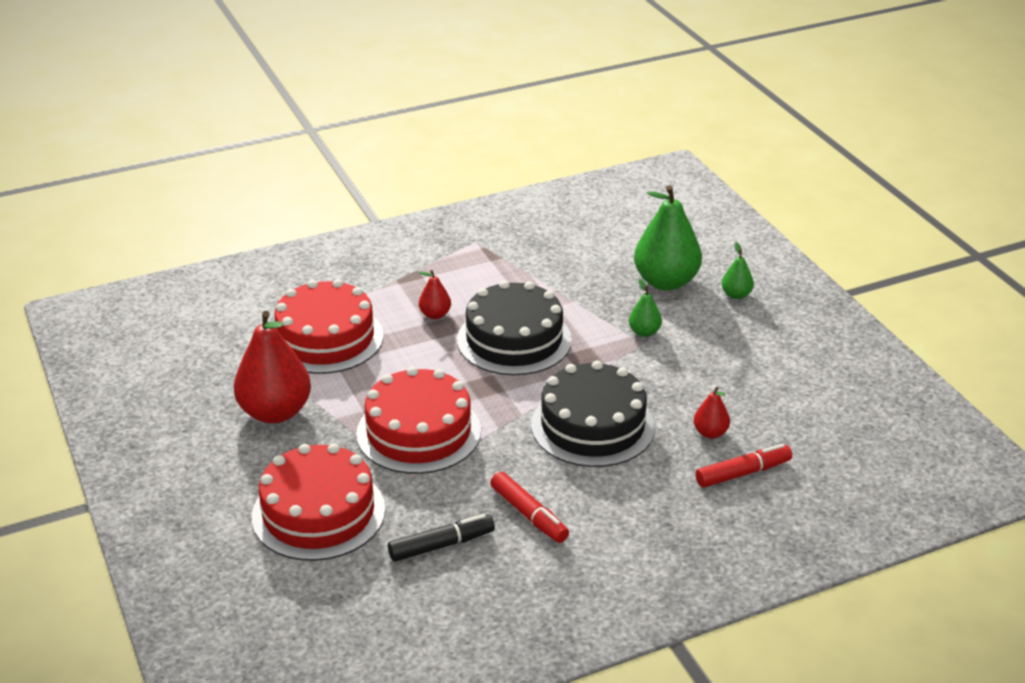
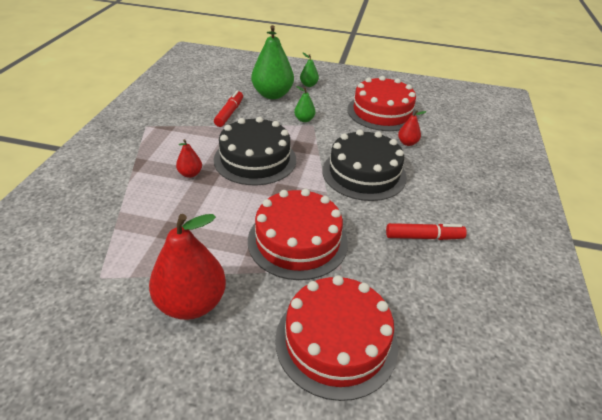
camera: 55 degrees left, 5 degrees up
red cake [275,279,383,374] -> red cake moved to [347,76,418,131]
black marker [388,514,495,562] -> none
red marker [695,444,792,488] -> red marker moved to [214,90,243,127]

